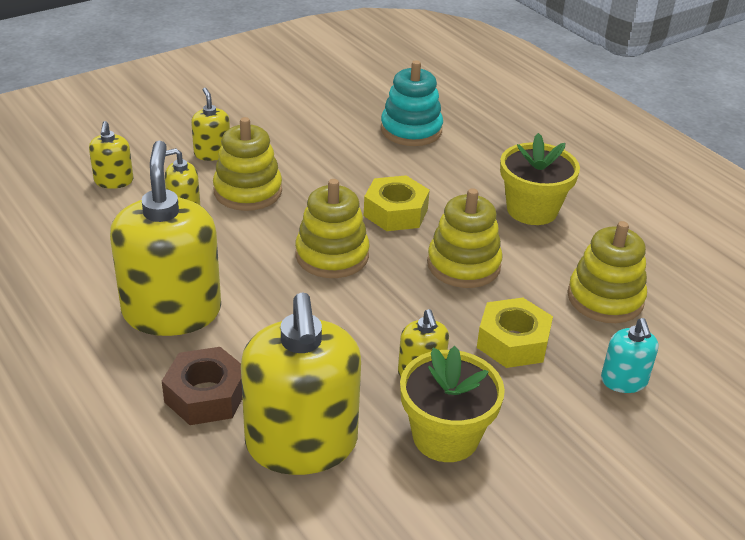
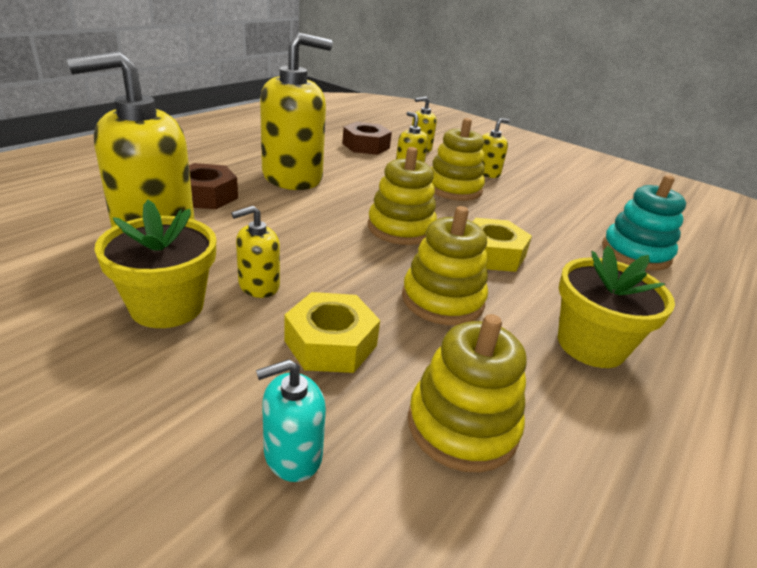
camera: 70 degrees right, 5 degrees down
none -> brown nut [342,122,392,155]

